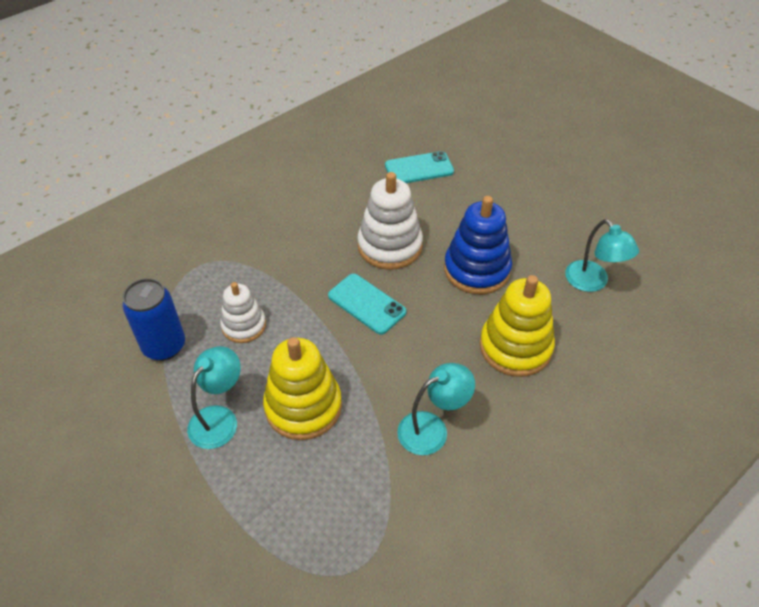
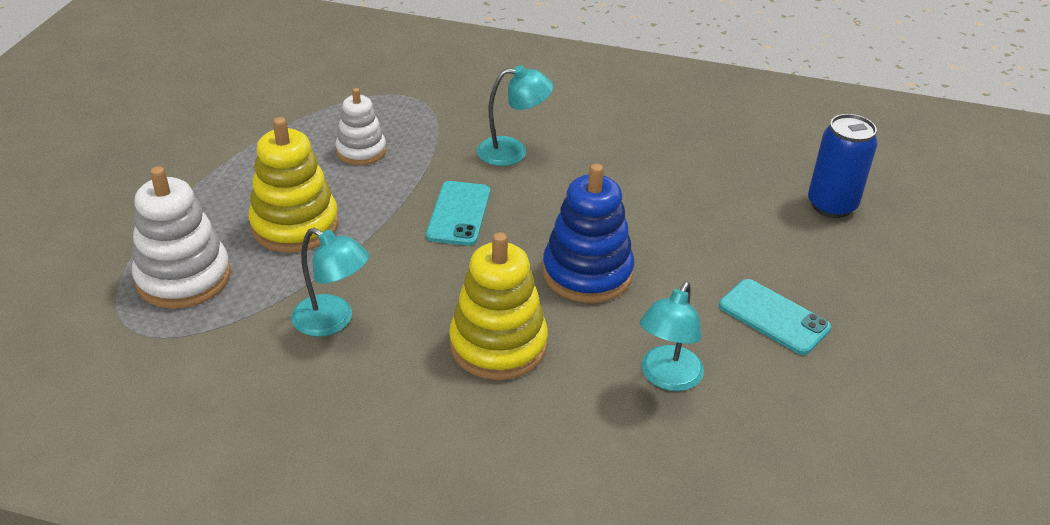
camera: 55 degrees right, 10 degrees down
blue can [123,278,185,361] -> blue can moved to [808,114,877,218]
turquoise lamp [187,346,241,449] -> turquoise lamp moved to [477,65,553,166]
white stacking toy [358,172,423,270] -> white stacking toy moved to [132,166,231,309]
turquoise phone [385,151,454,183] -> turquoise phone moved to [719,279,831,355]

